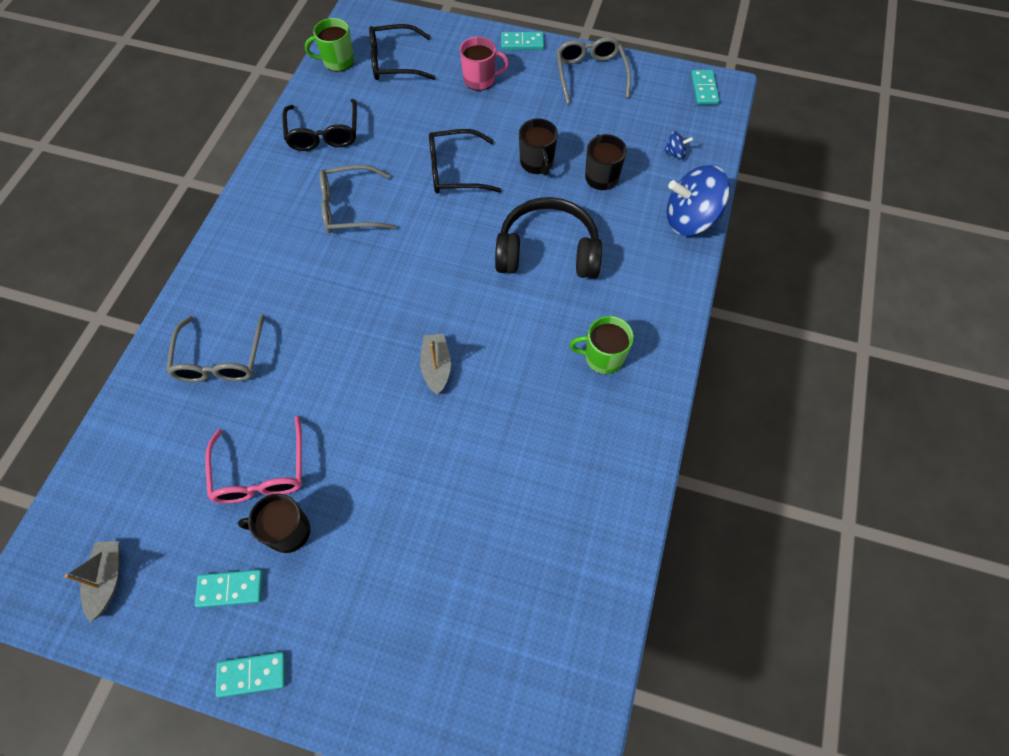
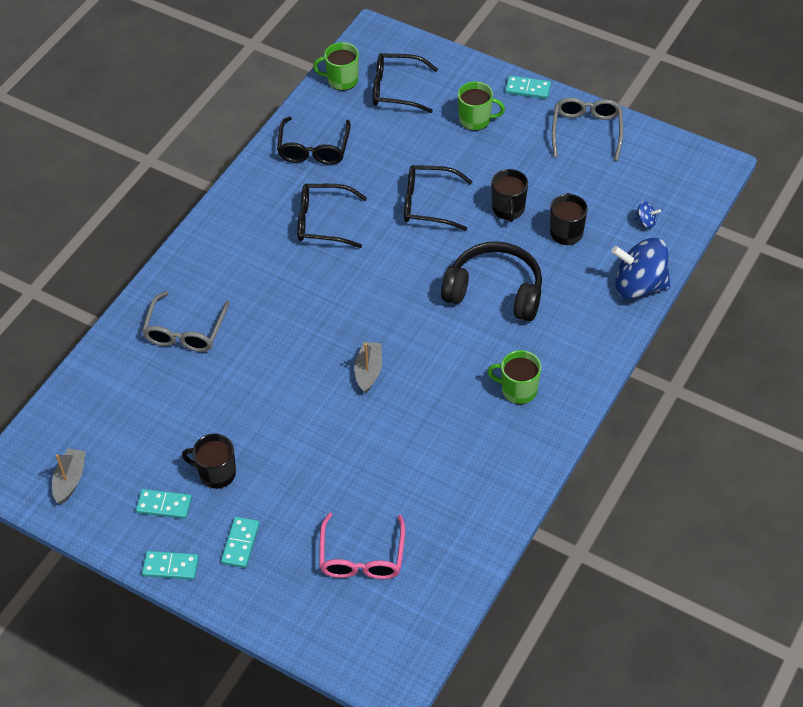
camera: 15 degrees right, 10 degrees down
pink glasses [205,416,302,504] -> pink glasses moved to [319,513,405,579]
grey glasses [320,165,397,233] -> black glasses [297,184,367,248]
pink mug [460,37,509,91] -> green mug [458,81,505,131]
turquoise domino [691,70,720,105] -> turquoise domino moved to [221,517,260,568]

